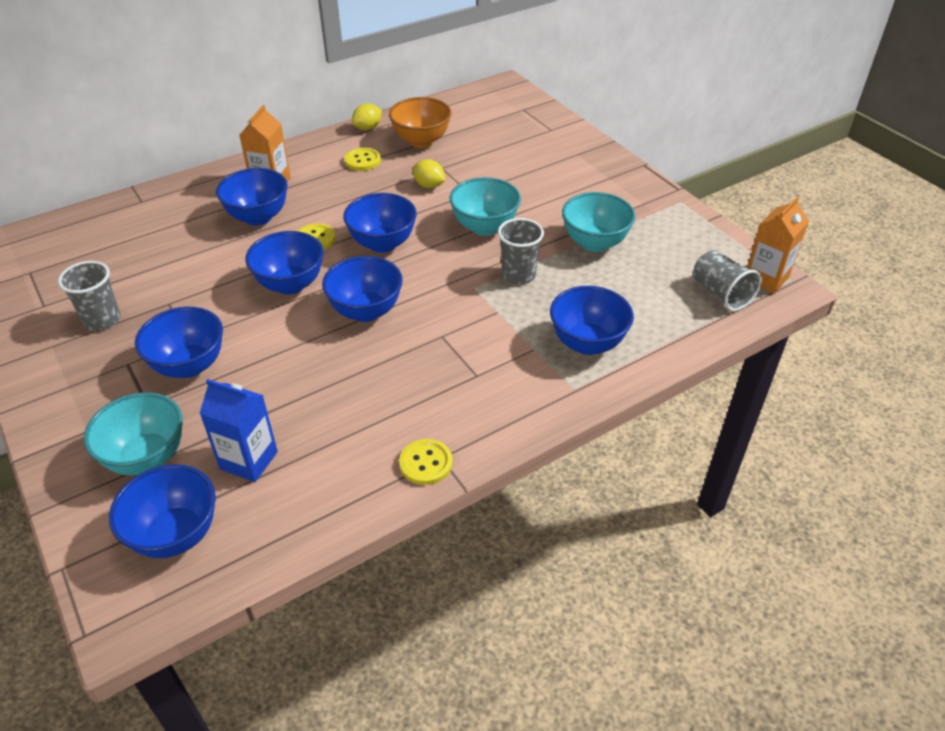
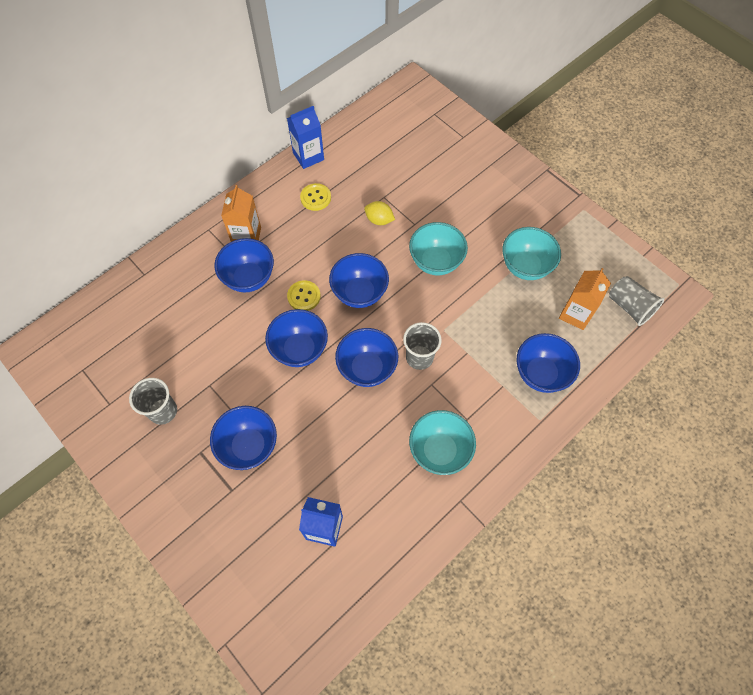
camera: 10 degrees left, 20 degrees up
turquoise bowl [84,392,183,475] -> turquoise bowl moved to [409,410,476,475]
blue bowl [109,464,216,558] -> none
yellow lemon [352,103,382,130] -> blue carton [287,106,324,169]
orange bowl [389,97,452,148] -> none
yellow button [399,439,453,485] -> none
grey cup [498,218,544,285] -> grey cup moved to [403,322,442,370]
orange carton [747,197,809,294] -> orange carton moved to [559,268,611,330]

